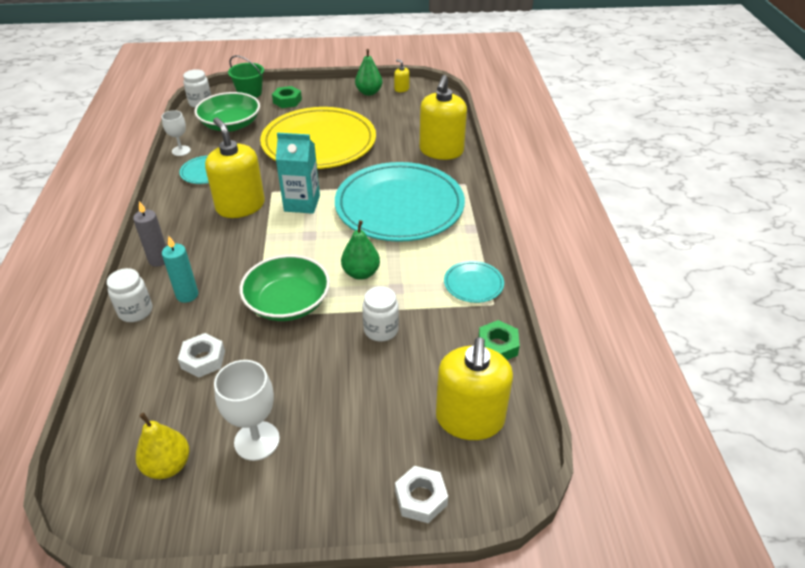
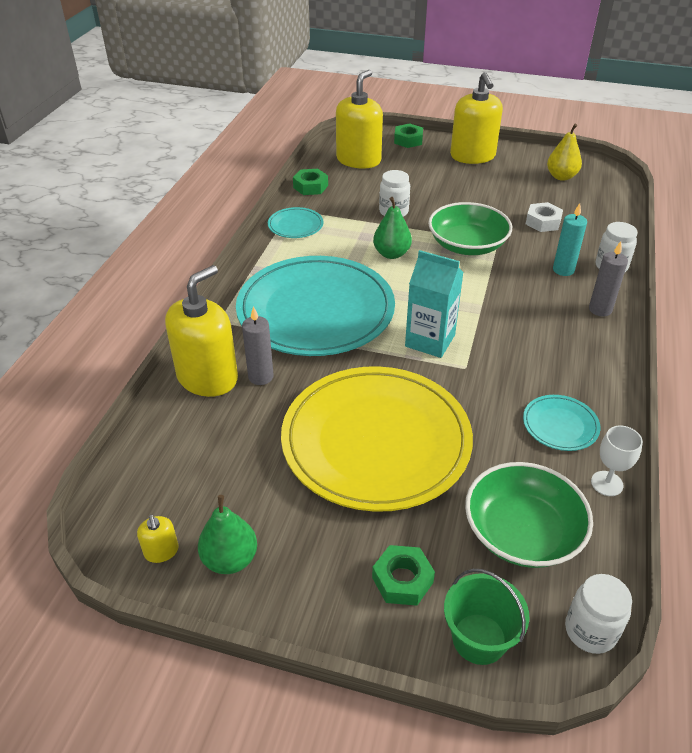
camera: 160 degrees left, 0 degrees up
yellow soap dispenser [205,117,265,218] -> yellow soap dispenser moved to [450,72,503,164]
white goblet [214,360,280,461] -> none
white nut [395,466,448,523] -> green nut [394,123,423,148]
none -> grey candle [242,306,274,385]

